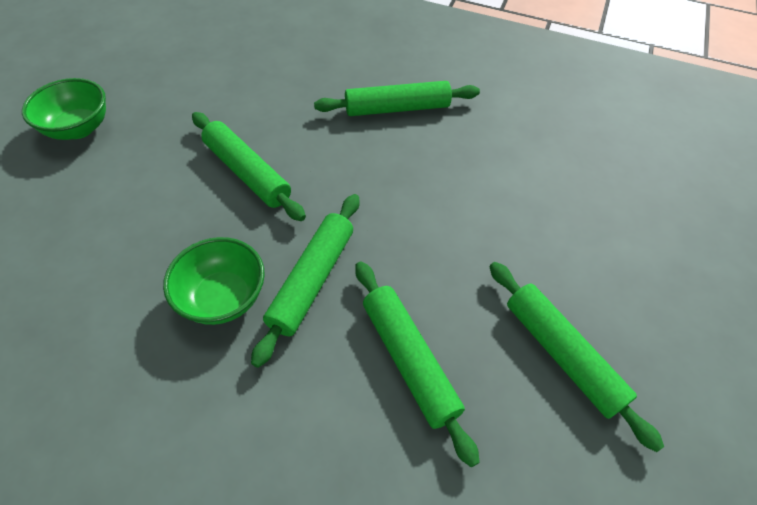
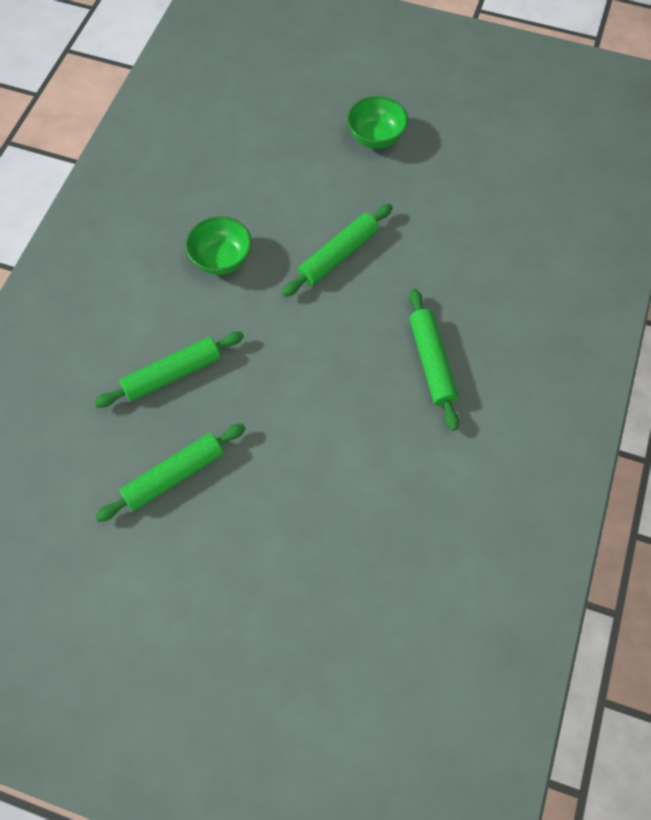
camera: 90 degrees right, 10 degrees up
green rolling pin [251,194,359,368] -> none

